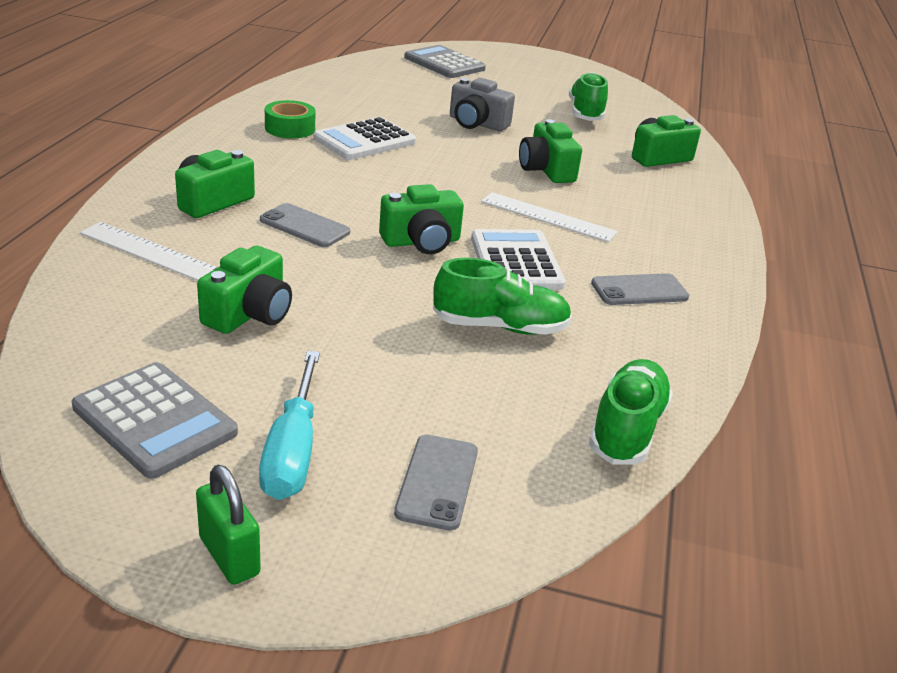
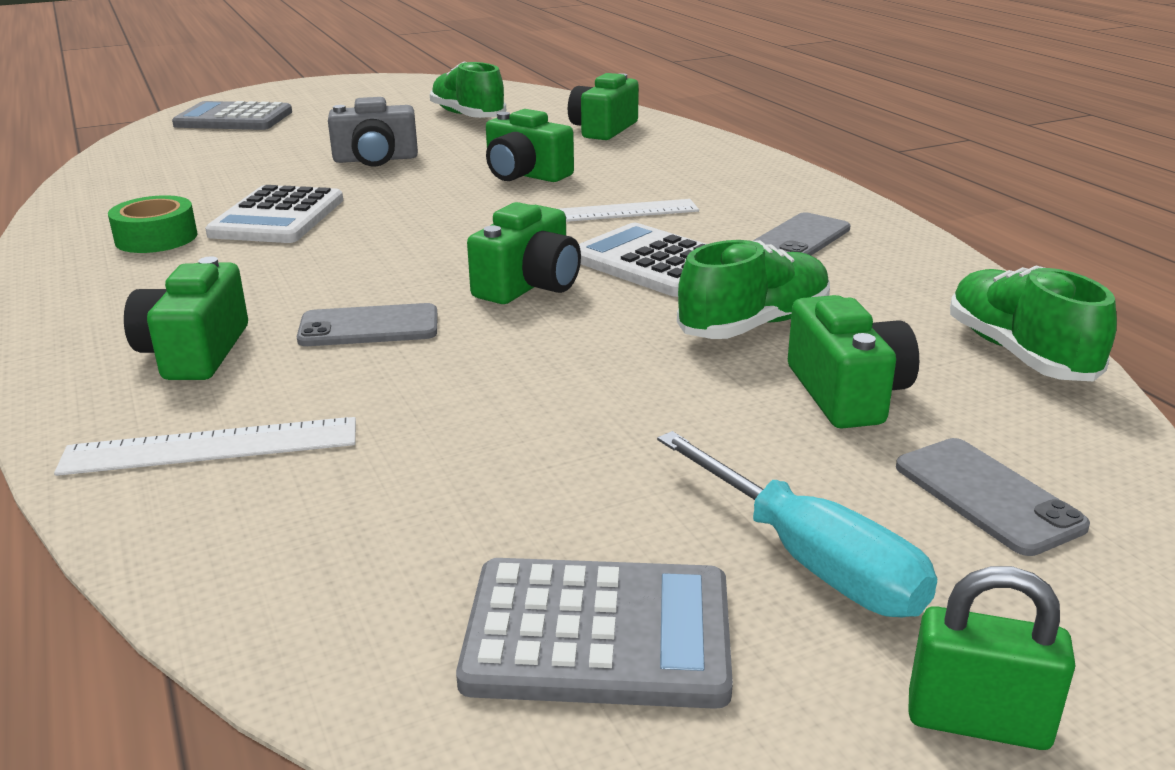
camera: 35 degrees left, 5 degrees down
green camera [197,246,292,334] -> green camera moved to [788,295,919,429]

